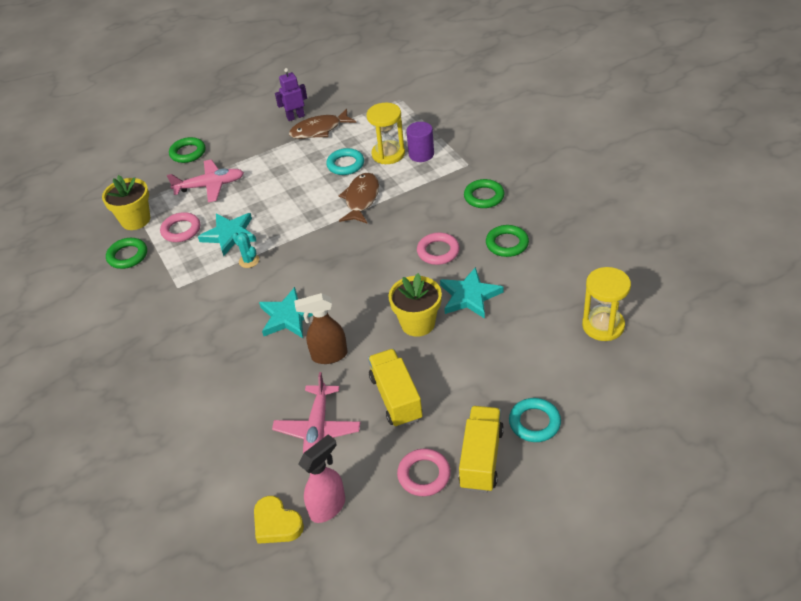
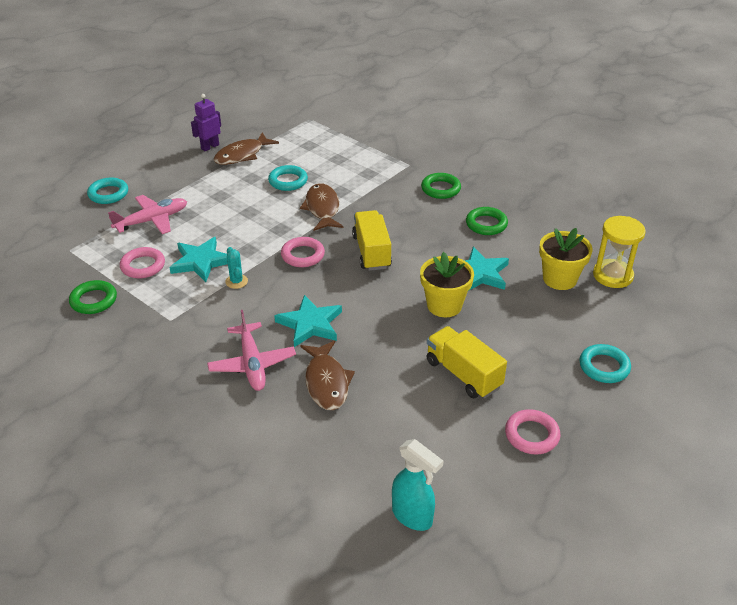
camera: 25 degrees left, 5 degrees down
yellow flower pot [102,175,150,230] -> yellow flower pot moved to [539,228,593,290]
green ring [169,137,206,163] -> turquoise ring [87,178,128,204]
turquoise cactus [232,232,259,268] -> turquoise cactus turned 45 degrees clockwise [225,247,248,289]
yellow heart [254,496,304,544] -> turquoise spray bottle [392,439,443,531]
pink plane [272,372,360,453] -> pink plane moved to [207,310,296,391]
brown spray bottle [294,293,347,364] -> none
pink spray bottle [298,434,345,523] -> none
yellow hourglass [367,103,405,164] -> none
purple cylinder [406,122,434,162] -> none
pink ring [417,232,460,265] -> pink ring moved to [281,237,325,267]
yellow truck [459,406,504,493] -> yellow truck moved to [352,210,392,271]
none -> brown fish [300,340,355,410]

